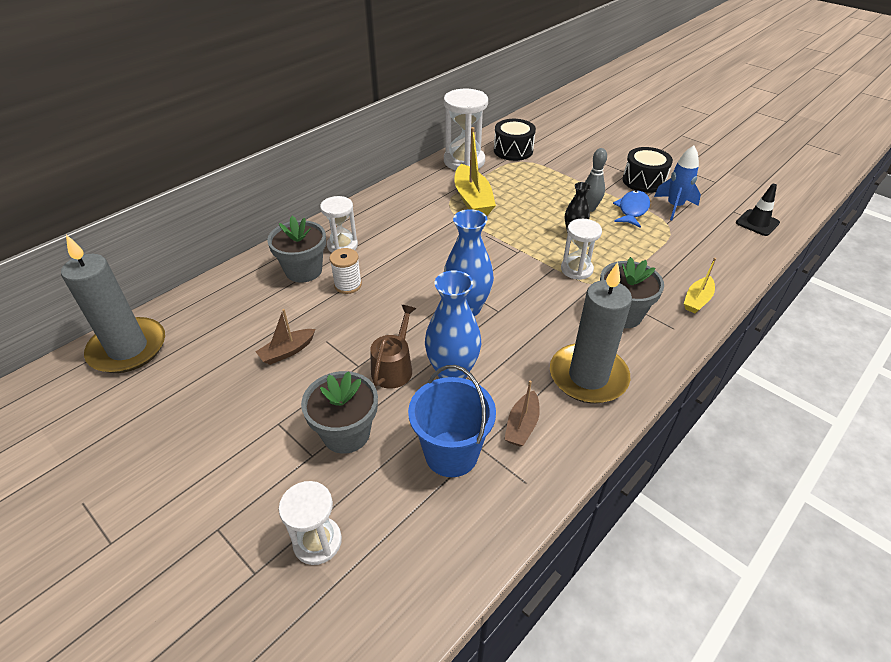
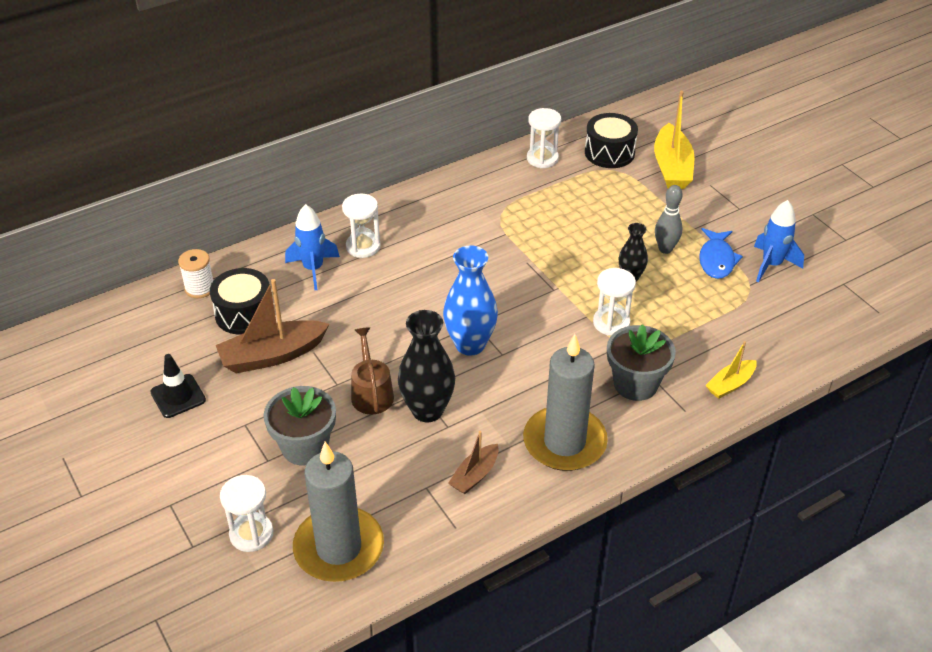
camera: 15 degrees right, 0 degrees up
grey candle [61,235,165,373] -> grey candle moved to [293,442,384,582]
brown boat [256,309,315,365] -> brown boat [216,279,330,374], size x1.77
grey flower pot [267,216,326,283] -> blue rocket [285,204,340,290]
white spool [330,248,362,294] -> white spool moved to [178,249,213,298]
brown watering can [370,305,416,389] -> brown watering can turned 45 degrees counterclockwise [351,327,394,415]
blue bucket [408,365,496,477] -> none
blue vase [425,270,481,379] -> black vase [398,310,455,422]
white hourglass [444,89,488,170] -> white hourglass [527,108,561,168], size x0.62
yellow boat [454,127,496,215] -> yellow boat moved to [654,91,694,189]
blue fish [613,190,650,228] -> blue fish turned 150 degrees clockwise [699,228,743,279]
black drum [622,147,673,193] -> black drum moved to [210,268,270,335]
black traffic cone [736,184,780,236] -> black traffic cone moved to [150,354,206,418]

